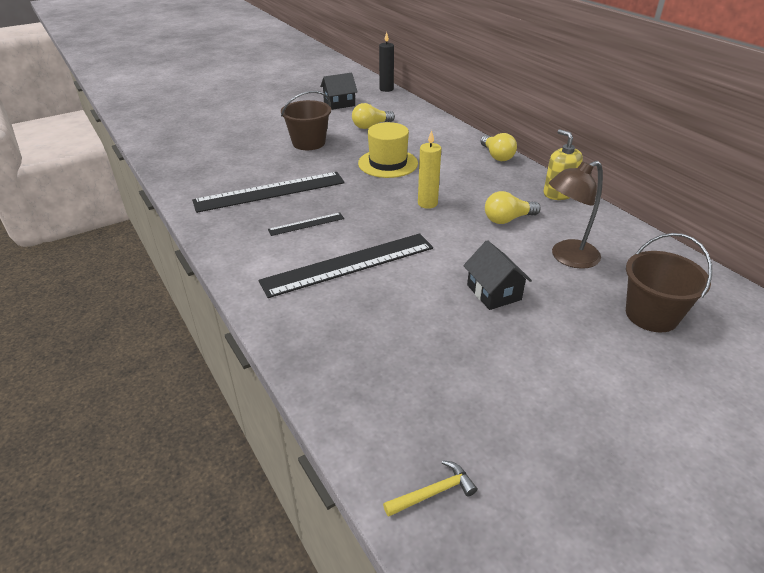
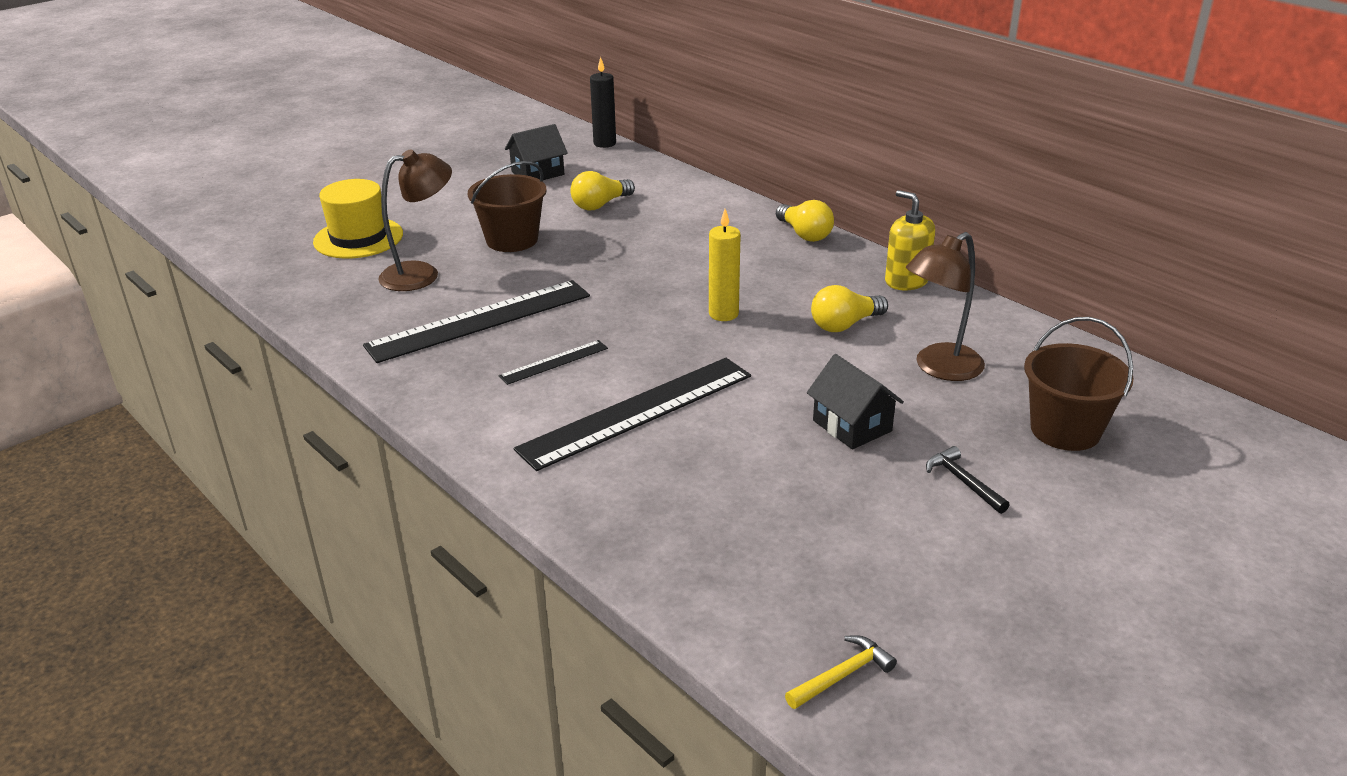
camera: 10 degrees left, 5 degrees down
yellow hat [358,122,418,178] -> yellow hat moved to [313,179,403,259]
none -> brown lamp [378,149,452,291]
none -> black hammer [926,446,1010,514]

